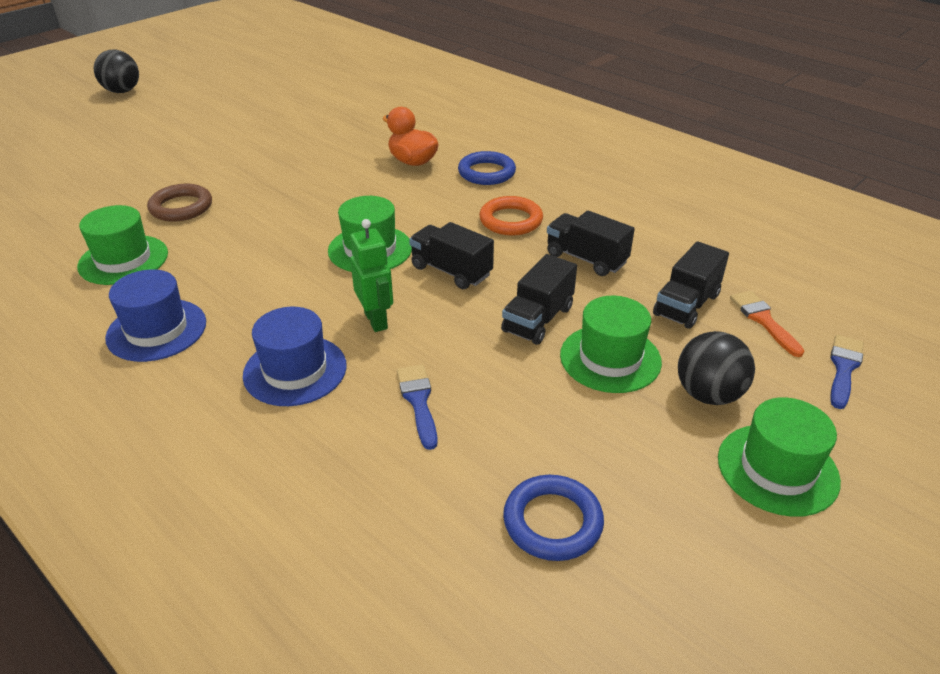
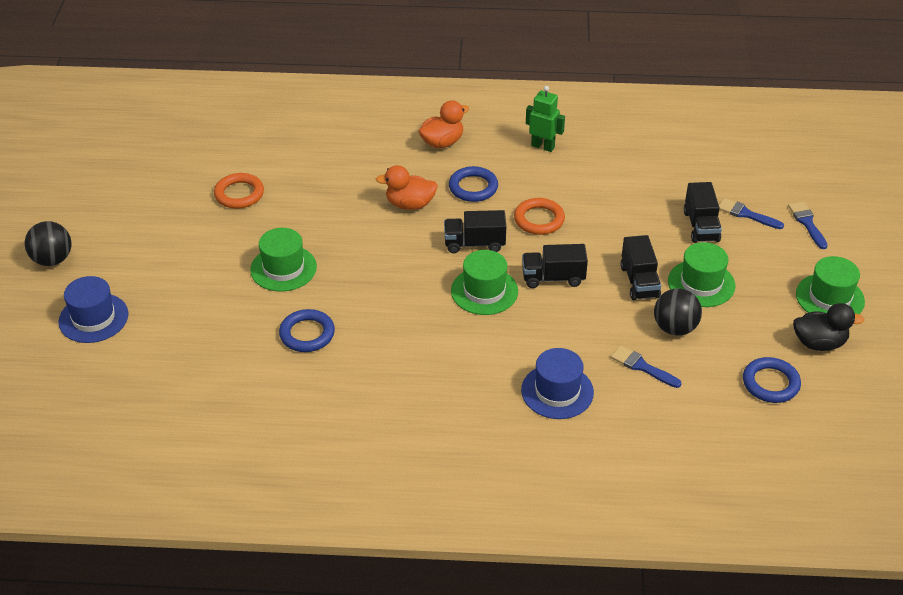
camera: 40 degrees left, 5 degrees up
green hat [77,205,168,285] -> green hat moved to [250,228,317,292]
blue hat [105,269,206,362] -> blue hat moved to [58,276,129,343]
brown ring [147,184,212,222] -> blue ring [279,309,335,352]
green robot [350,219,393,332] -> green robot moved to [526,86,565,152]
black truck [547,211,635,276] -> black truck moved to [444,210,506,253]
black ball [678,331,755,405] -> black ball moved to [654,288,702,336]
orange brush [730,291,804,357] -> blue brush [719,198,784,229]
none -> orange ring [214,173,264,209]
none -> orange duck [418,100,469,148]
none -> black duck [793,303,864,351]

